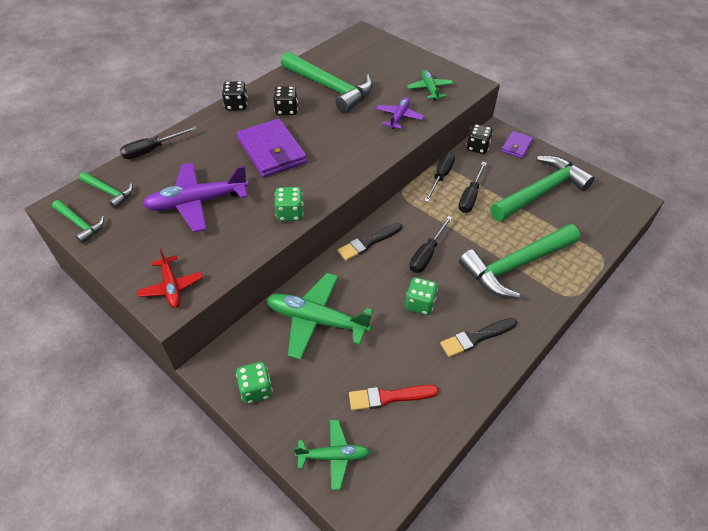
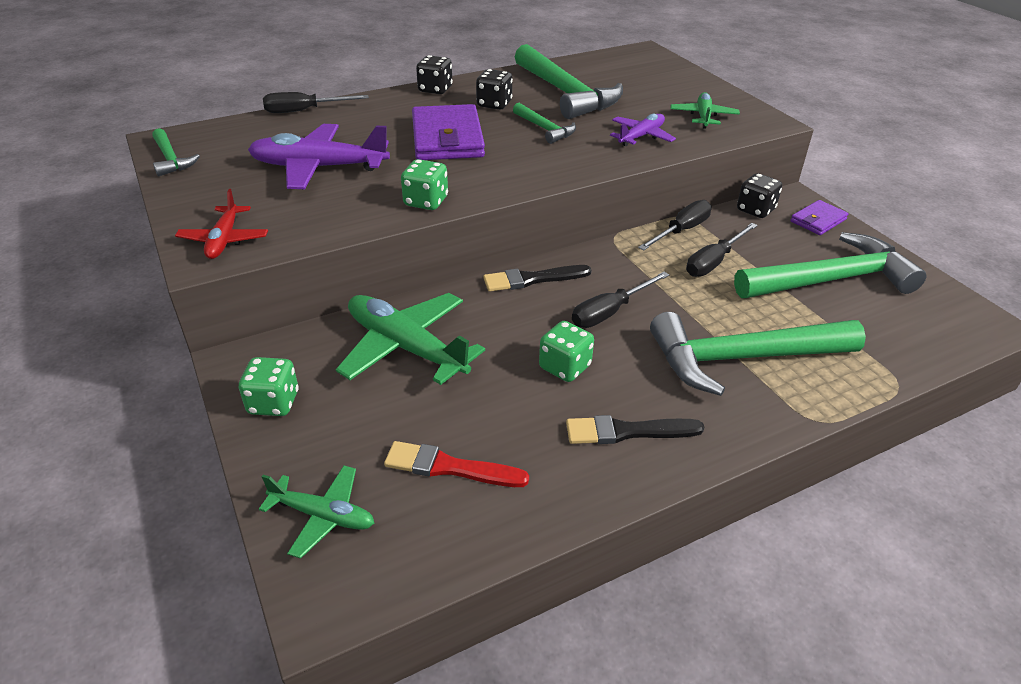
camera: 20 degrees right, 10 degrees down
green hammer [79,172,133,209] -> green hammer moved to [513,103,576,144]

